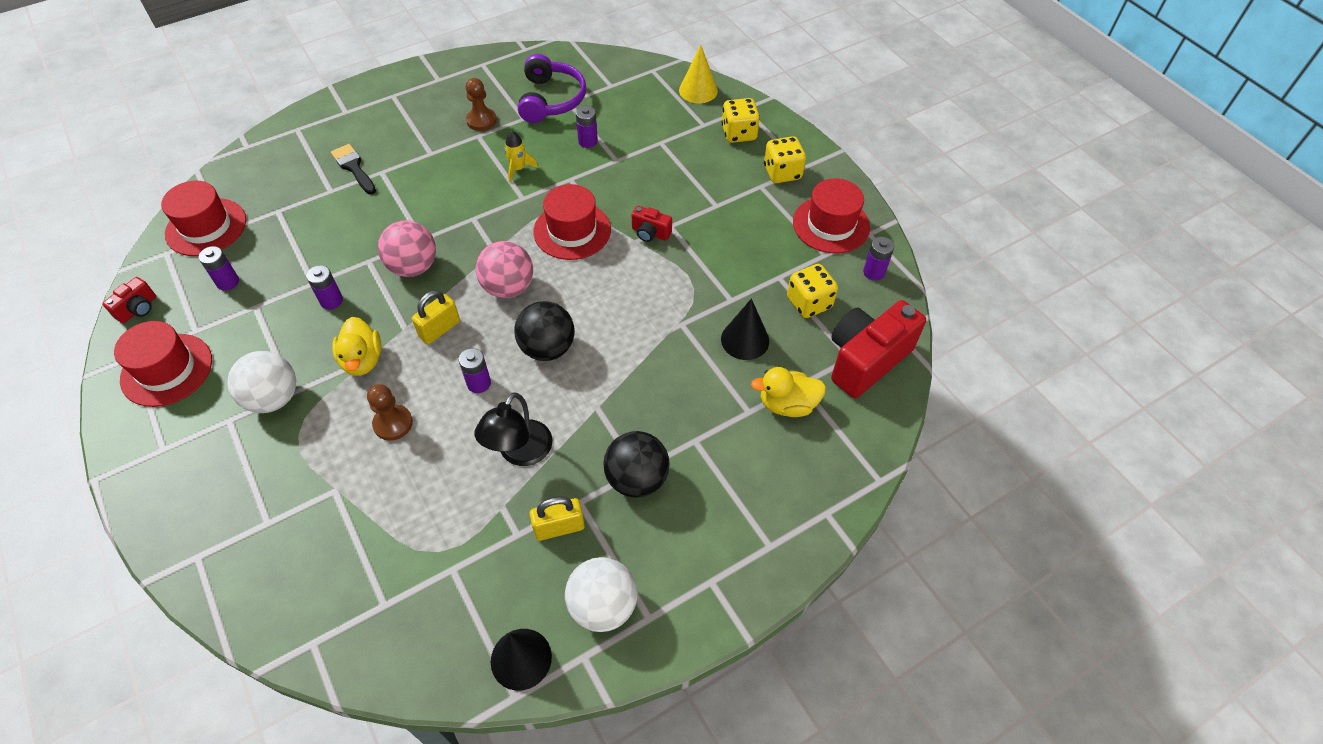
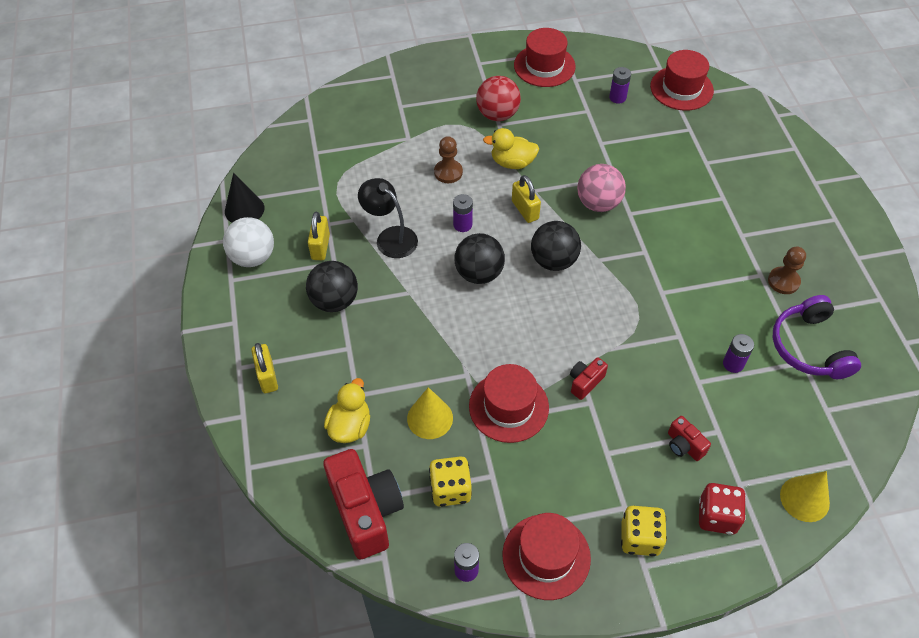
camera: 110 degrees right, 0 degrees up
red camera [102,277,156,323] -> red camera moved to [668,416,711,461]
white ball [227,351,296,413] -> red ball [476,76,521,121]
purple battery [306,265,343,310] -> none
black brush [331,144,376,194] -> none
pink ball [476,241,533,298] -> black ball [531,221,581,271]
yellow rocket [504,131,538,182] -> none
purple headphones [518,54,586,123] -> purple headphones turned 60 degrees clockwise [773,295,861,379]
red hat [533,184,611,260] -> red hat moved to [469,364,549,443]
yellow dice [721,98,760,143] -> red dice [699,483,746,535]
black cone [721,298,769,360] -> yellow cone [407,387,453,439]
none -> yellow padlock [251,343,278,393]

